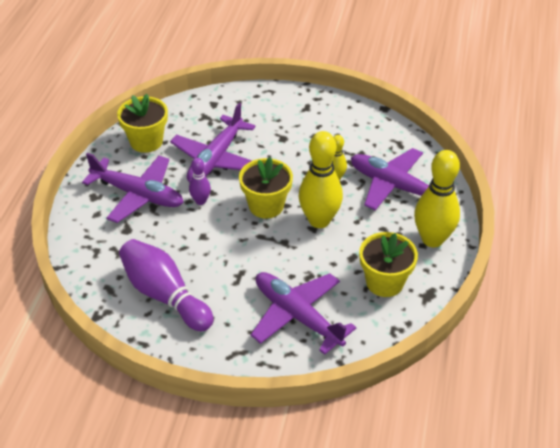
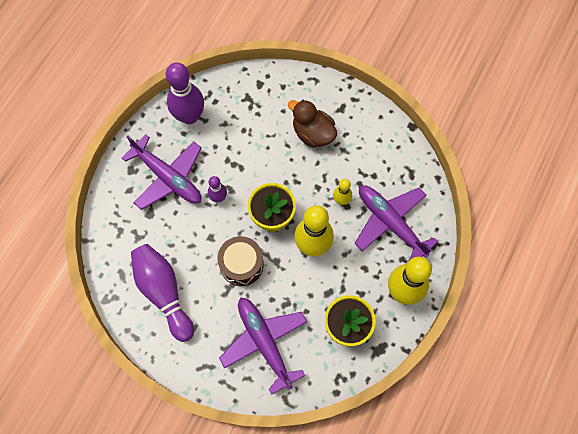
camera: 15 degrees right, 25 degrees up
yellow flower pot [117,94,168,153] -> purple bowling pin [166,62,204,124]
purple plane [170,103,255,183] -> none
none -> brown drum [217,236,264,286]
none -> brown duck [288,100,337,148]

